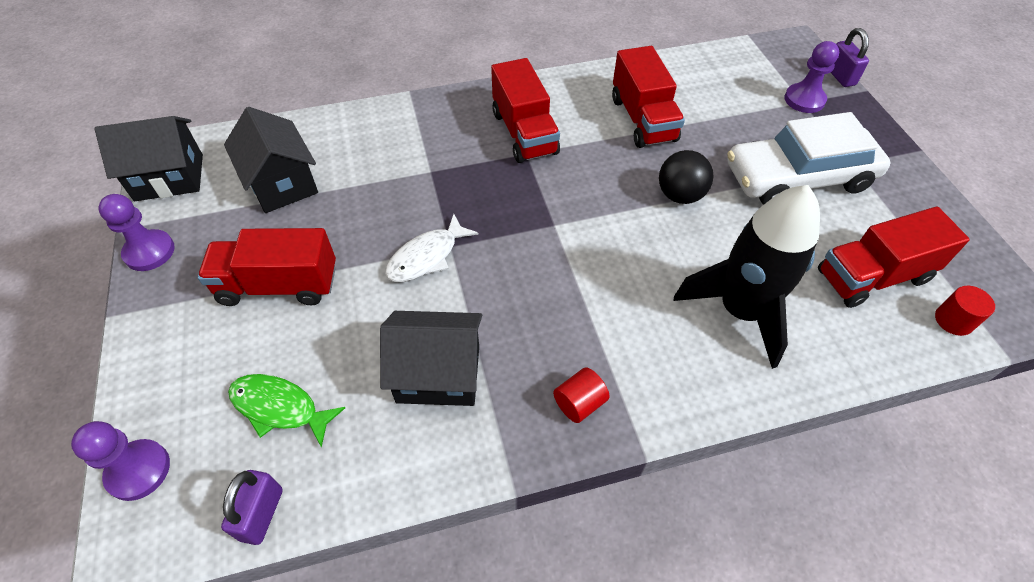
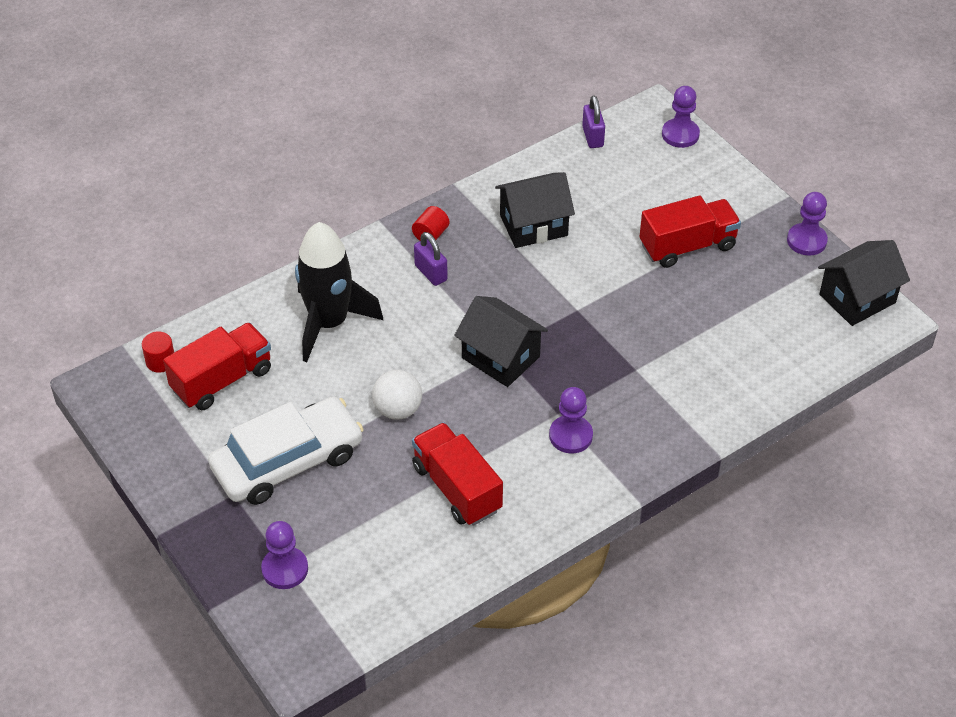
camera: 160 degrees right, 5 degrees down
black house [224,107,318,213] -> black house moved to [454,296,548,387]
green fish [228,374,345,448] -> none
white fish [385,214,478,282] -> none
red truck [491,58,560,163] -> purple pawn [549,387,593,453]
black ball [659,150,713,204] -> white ball [372,370,422,420]
purple padlock [831,28,869,87] -> purple padlock moved to [414,232,448,286]

